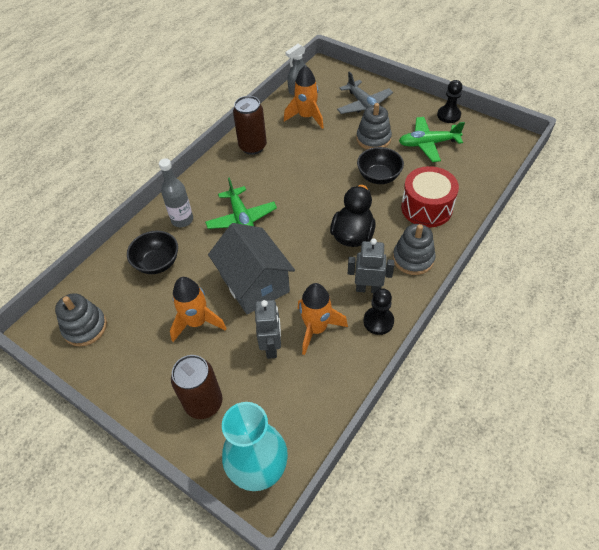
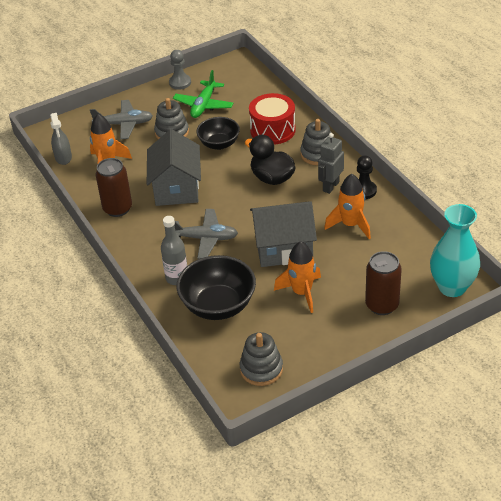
camera: 65 degrees left, 10 degrees down
black bowl [127,231,178,274] -> black bowl [176,255,256,320], size x1.55
green plane [205,177,277,229] -> grey plane [174,209,238,259]
grey robot [255,300,281,359] -> none
black pawn [437,80,462,123] -> grey pawn [169,50,191,90]
none -> grey house [147,129,201,206]

